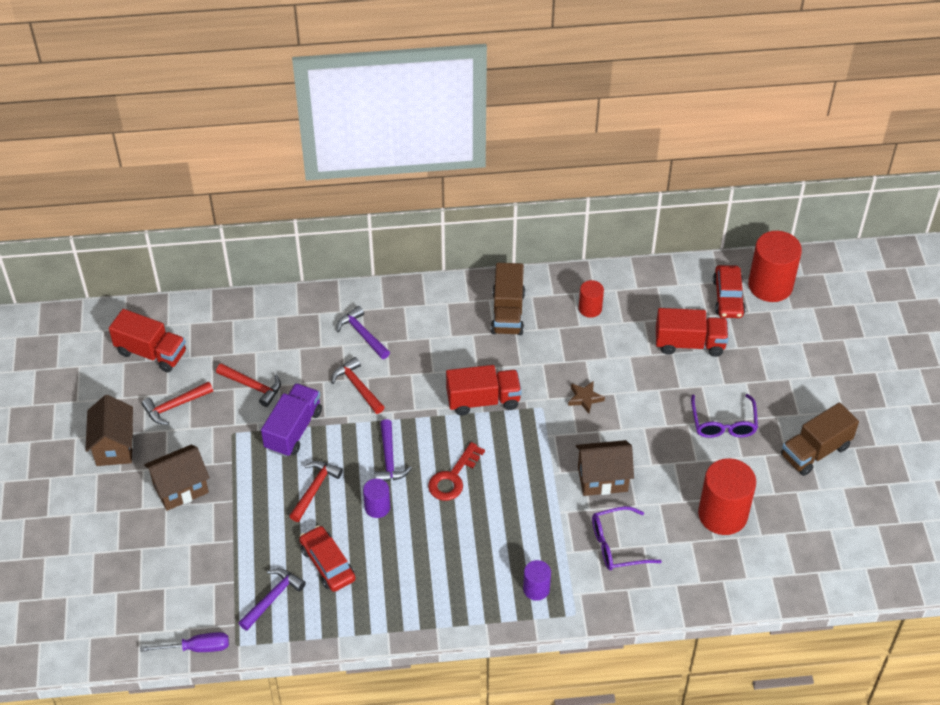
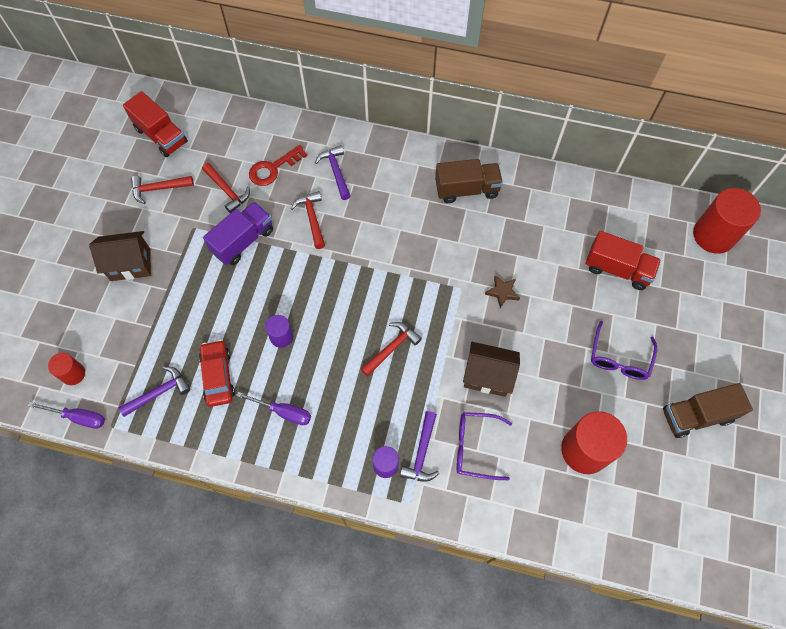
camera: 20 degrees right, 15 degrees up
brown house [85,395,133,466] -> none
red hammer [289,461,343,522] -> red hammer moved to [361,322,422,377]
purple hammer [374,419,412,481] -> purple hammer moved to [400,411,439,482]
red key [428,442,485,501] -> red key moved to [249,145,307,186]
red truck [446,365,522,416] -> none
brown truck [491,263,525,335] -> brown truck turned 120 degrees counterclockwise [435,159,503,203]
red cylinder [579,280,604,318] -> red cylinder moved to [48,353,85,385]
red car [713,265,746,318] -> none
none -> purple screwdriver [236,392,311,425]

